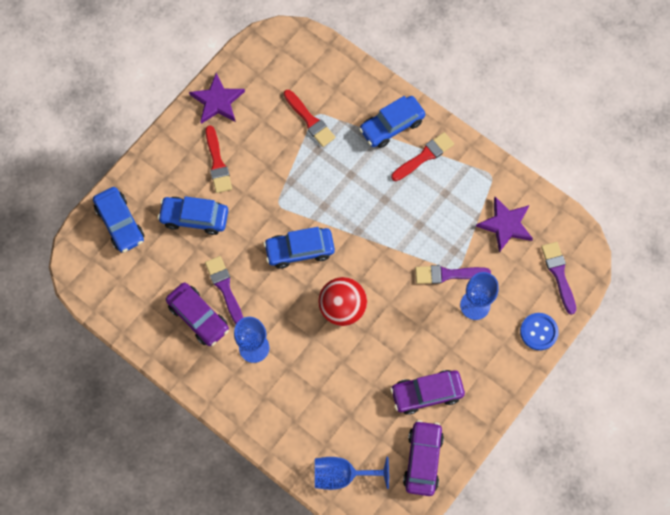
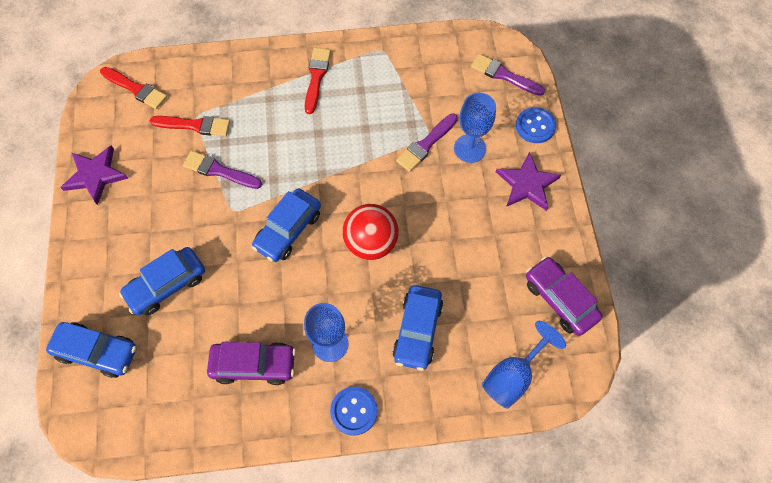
camera: 45 degrees left, 5 degrees down
red brush [205,125,232,193] -> red brush moved to [100,67,167,109]
purple brush [205,256,243,324] -> purple brush moved to [183,151,262,189]
blue car [359,96,425,148] -> blue car moved to [392,285,443,371]
purple car [390,370,465,415] -> none
purple star [476,197,533,253] -> purple star moved to [496,152,561,211]
none -> blue button [330,387,377,435]

